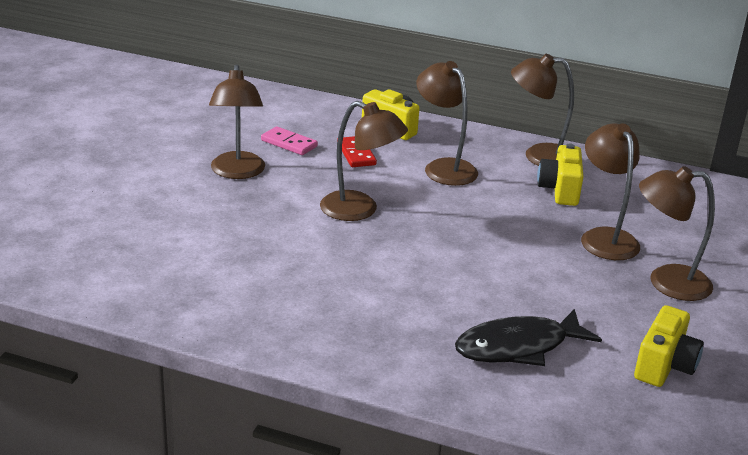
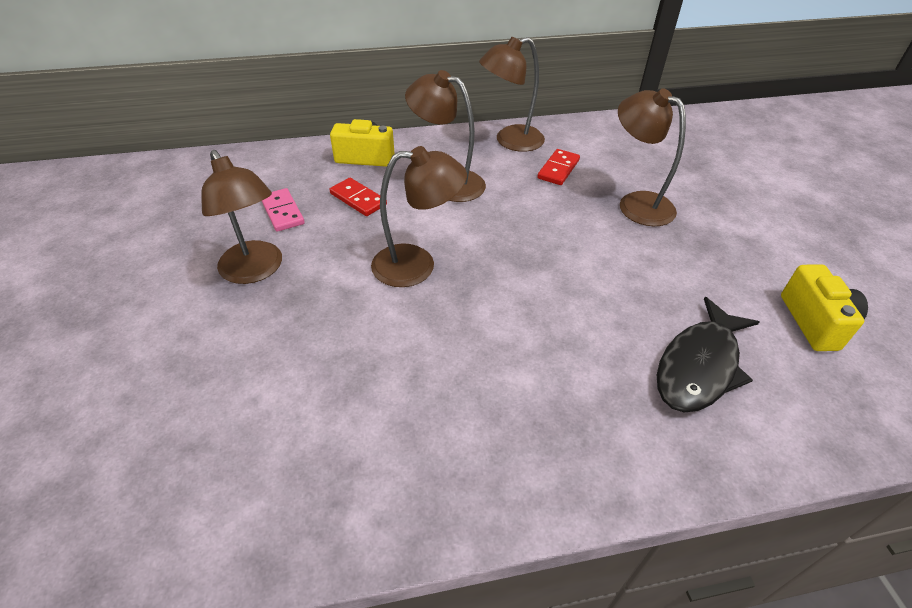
camera: 30 degrees left, 15 degrees up
pink domino [261,126,318,155] -> pink domino turned 60 degrees clockwise [262,188,305,232]
yellow camera [537,144,584,206] -> red domino [537,149,580,185]
brown lamp [639,166,715,301] -> none

